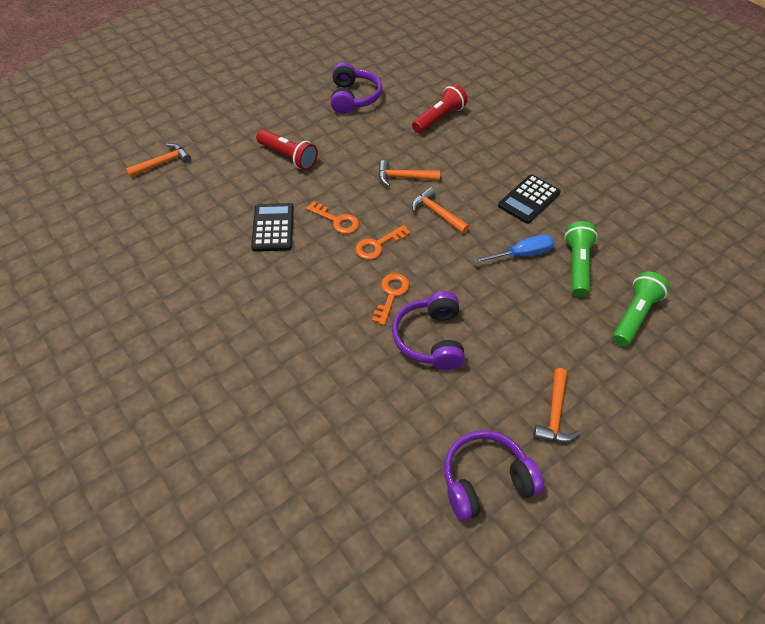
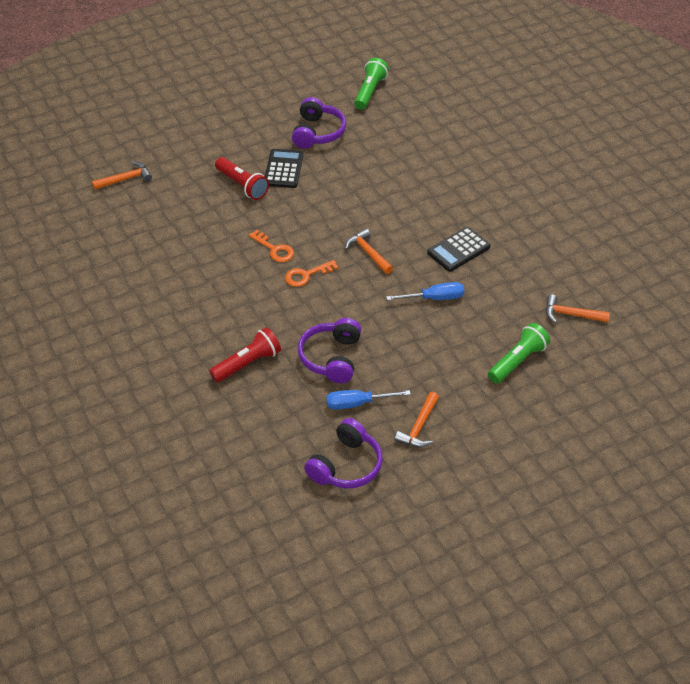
camera: 10 degrees right, 5 degrees down
black calculator [251,203,294,252] -> black calculator moved to [265,149,304,188]
orange key [372,273,410,325] -> none
orange hammer [379,160,440,187] -> orange hammer moved to [546,294,610,323]
red flashlight [412,84,468,134] -> red flashlight moved to [209,327,281,383]
purple headphones [444,430,544,521] -> purple headphones turned 135 degrees clockwise [304,418,383,489]
green flashlight [564,221,598,297] -> green flashlight moved to [354,58,389,110]
none -> blue screwdriver [326,390,411,410]

